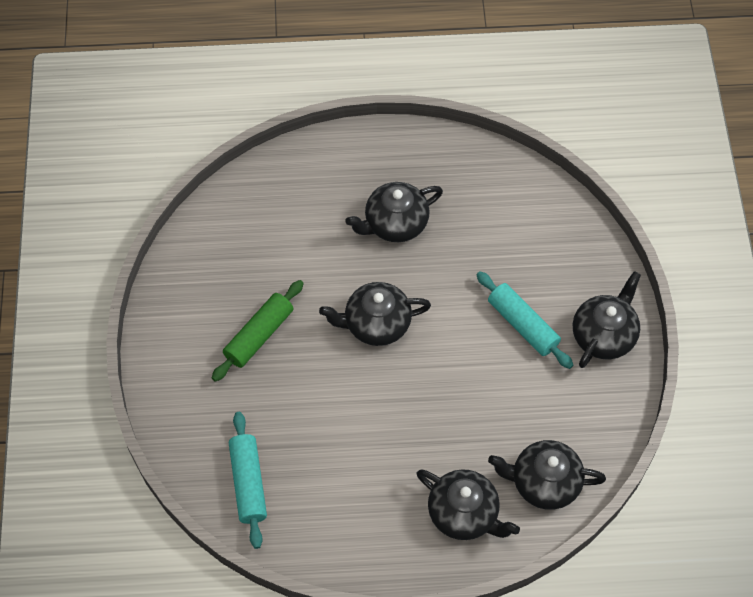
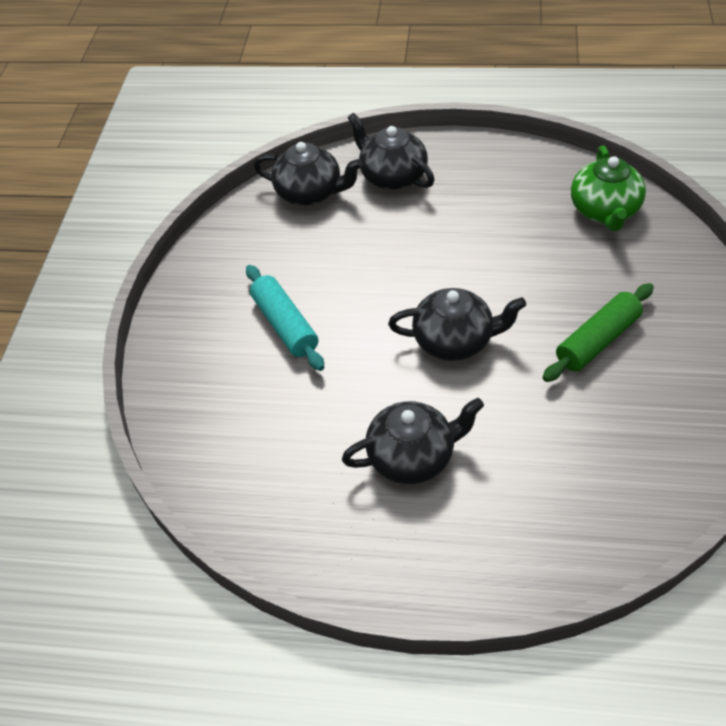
camera: 165 degrees left, 10 degrees down
turquoise rolling pin [229,412,267,549] -> green teapot [571,145,646,231]
black teapot [573,271,641,368] -> none

